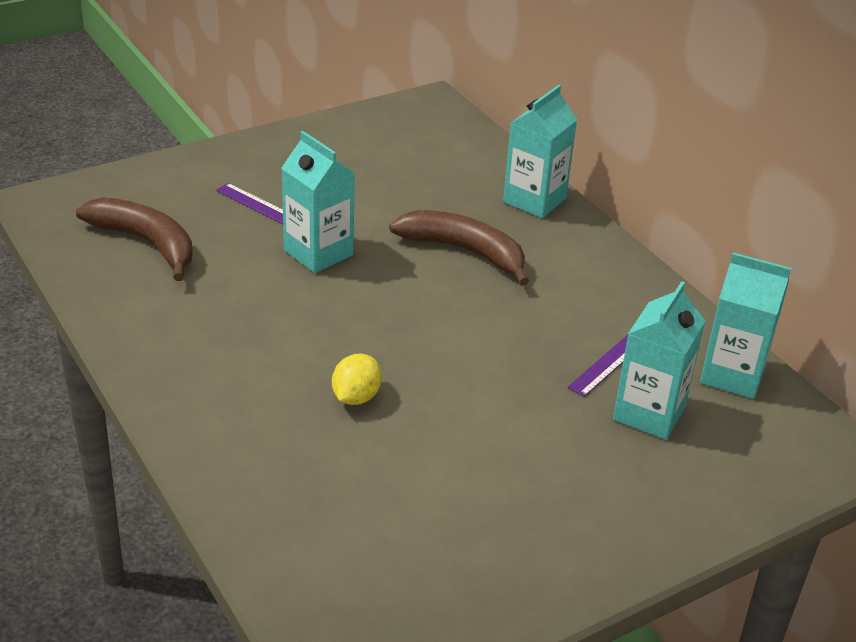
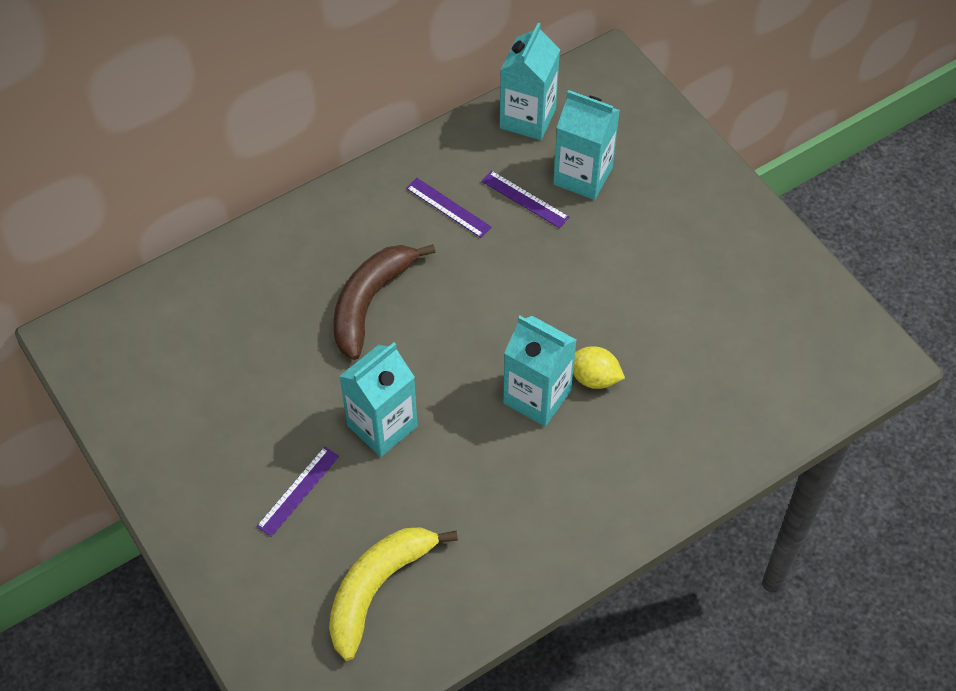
camera: 90 degrees left, 20 degrees up
brown banana [76,197,193,281] -> yellow banana [329,527,458,661]
turquoise carton [503,85,577,218] -> turquoise carton moved to [503,316,577,426]
none -> purple ruler [406,178,491,238]

